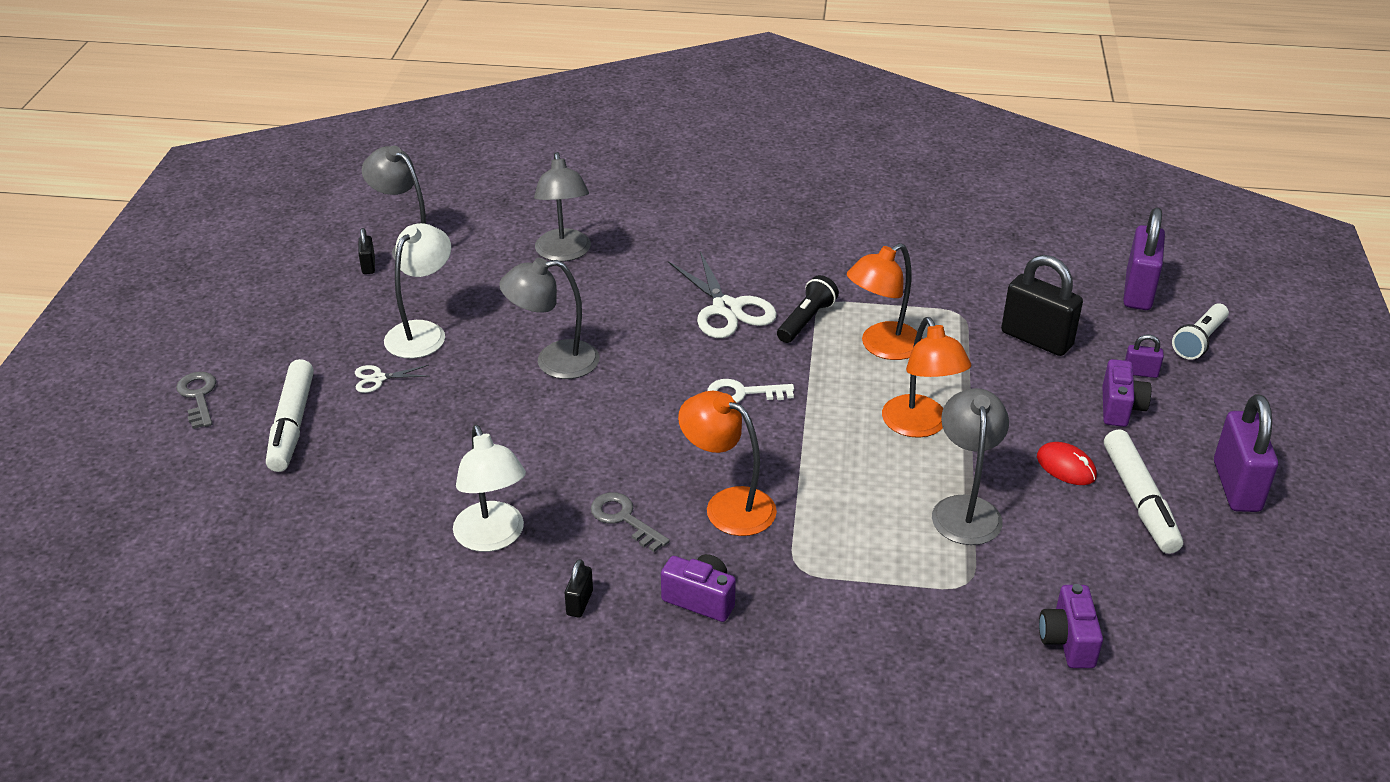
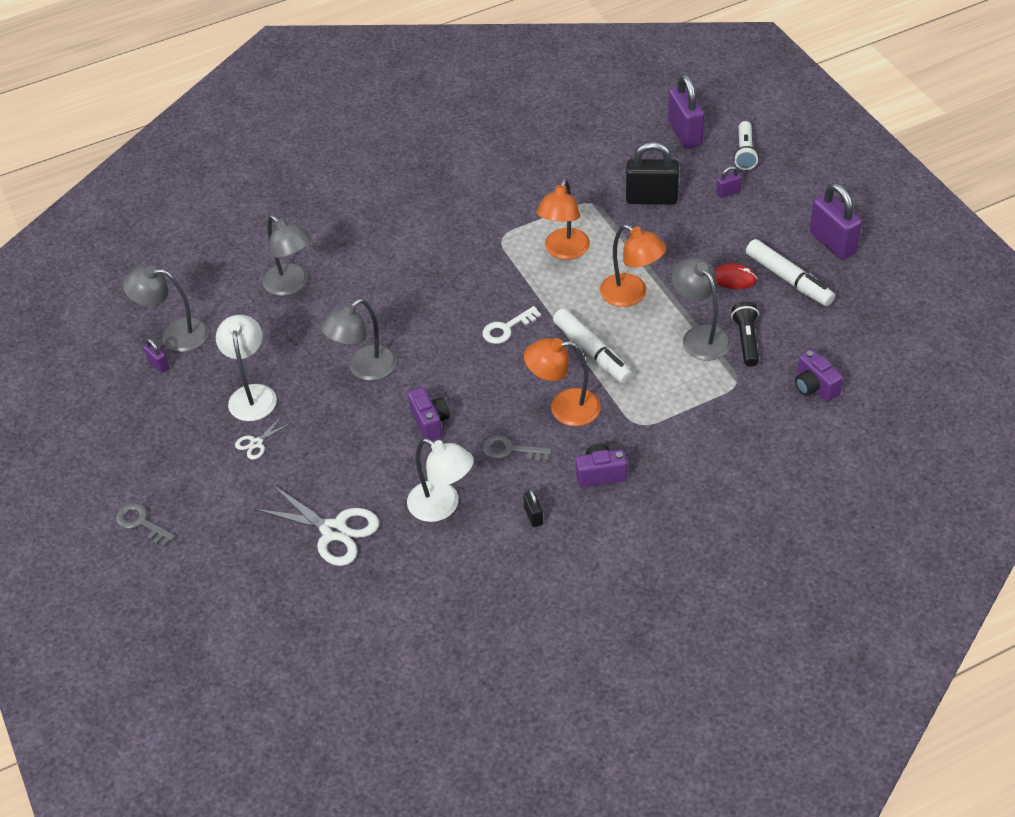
camera: 30 degrees left, 10 degrees up
white marker [266,359,314,472] -> white marker moved to [553,308,633,384]
black padlock [358,228,375,274] -> purple padlock [143,339,169,373]
white scissors [668,251,777,338] -> white scissors moved to [255,485,379,566]
black flashlight [777,275,839,343] -> black flashlight moved to [731,302,759,367]
purple camera [1102,359,1151,427] -> purple camera moved to [408,387,450,440]

